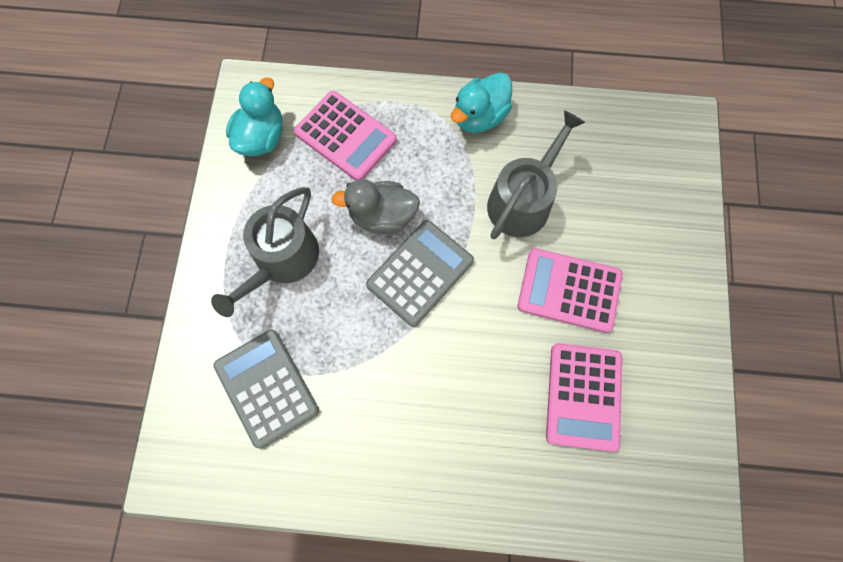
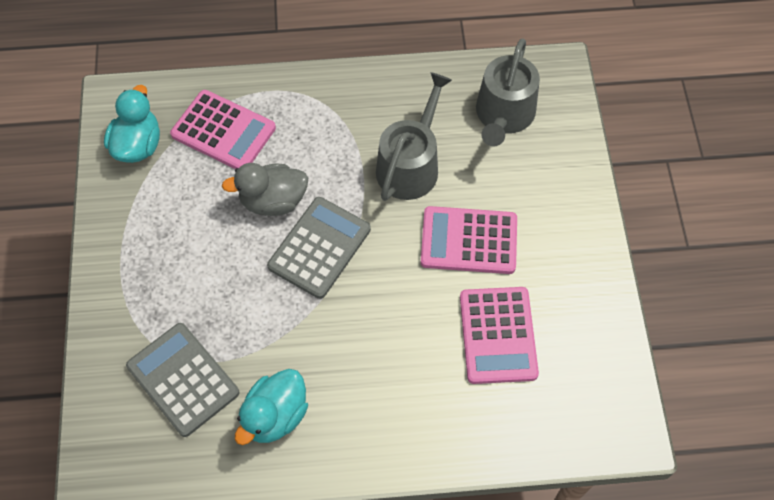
camera: 10 degrees left, 10 degrees down
grey watering can [211,187,319,317] -> grey watering can moved to [476,38,540,147]
turquoise duck [451,72,512,133] -> turquoise duck moved to [235,369,308,445]

